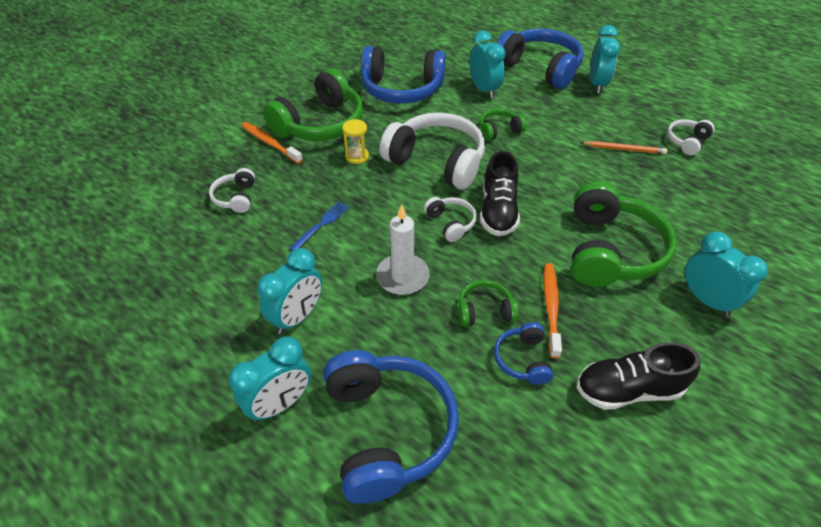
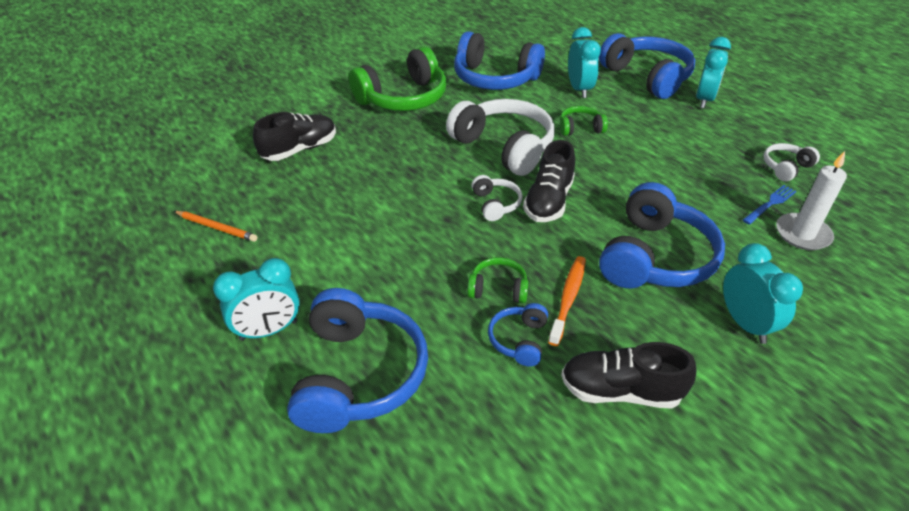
camera: 15 degrees right, 5 degrees down
white headphones [209,168,255,213] -> black shoe [253,112,336,161]
orange toothbrush [241,122,303,164] -> none
turquoise clock [257,248,323,334] -> none
blue fork [289,202,349,251] -> blue fork moved to [743,185,797,224]
yellow hourglass [342,119,369,164] -> none
white candle [376,204,429,295] -> white candle moved to [776,151,847,250]
green headphones [571,181,677,287] -> blue headphones [599,182,725,288]
orange pencil [580,141,667,154] -> orange pencil moved to [174,211,258,242]

